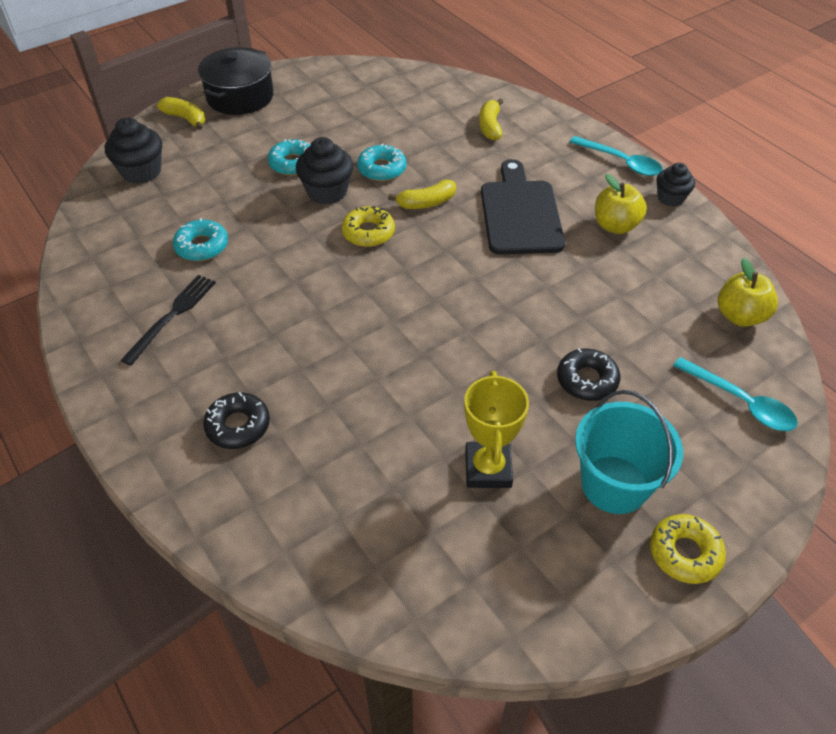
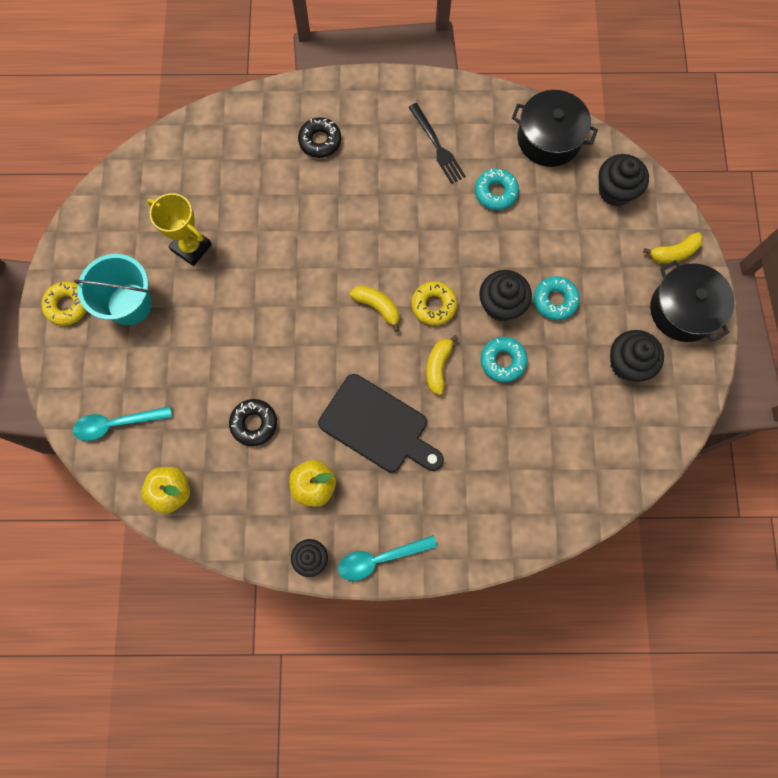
camera: 125 degrees right, 25 degrees up
yellow banana [479,98,503,140] -> yellow banana moved to [350,286,400,332]
black donut [557,348,621,401] -> black donut moved to [229,399,277,446]
none -> black pot [512,90,598,167]
none -> black cupcake [610,330,664,381]

